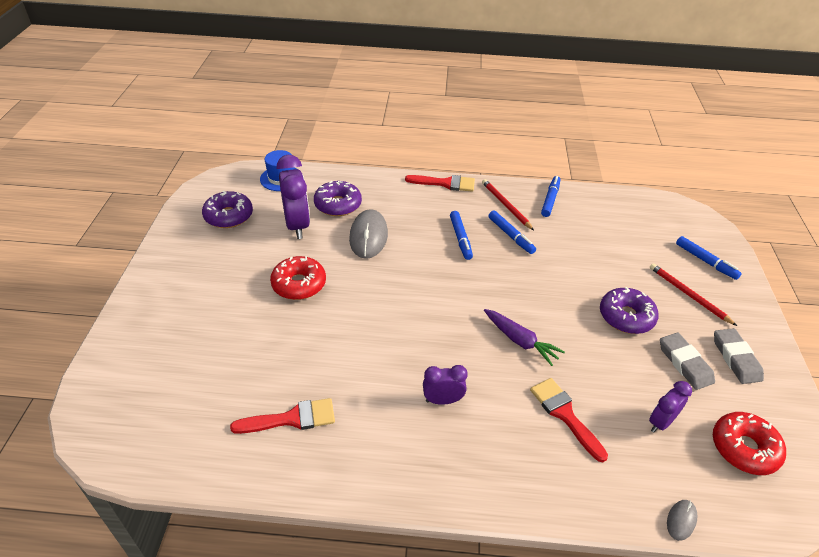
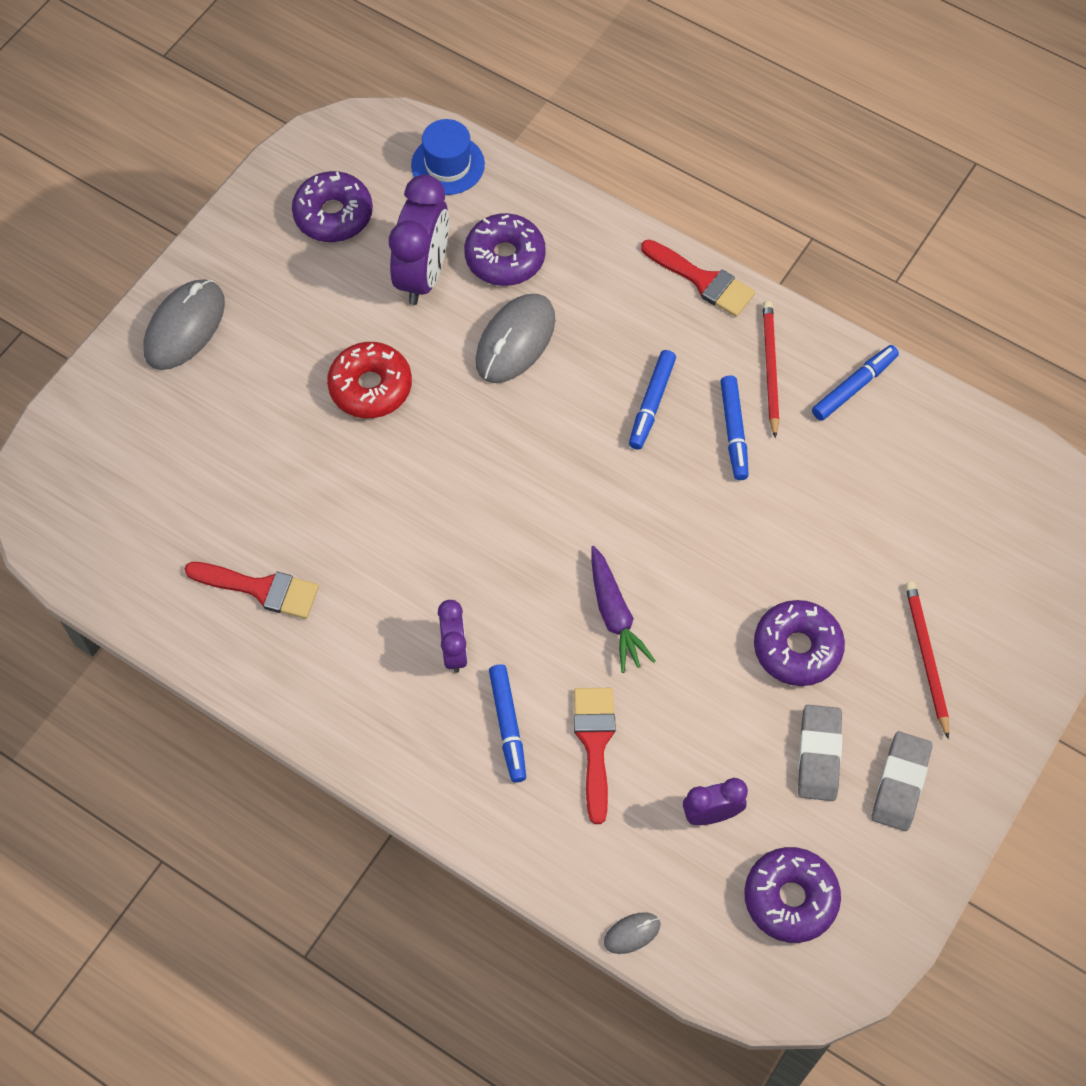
camera: 30 degrees right, 20 degrees up
purple clock [423,365,468,405] -> purple clock turned 60 degrees clockwise [437,600,468,673]
blue marker [676,236,742,280] -> blue marker moved to [489,664,526,782]
red donut [713,412,786,475] -> purple donut [744,847,841,943]
none -> grey mouse [143,280,225,370]

